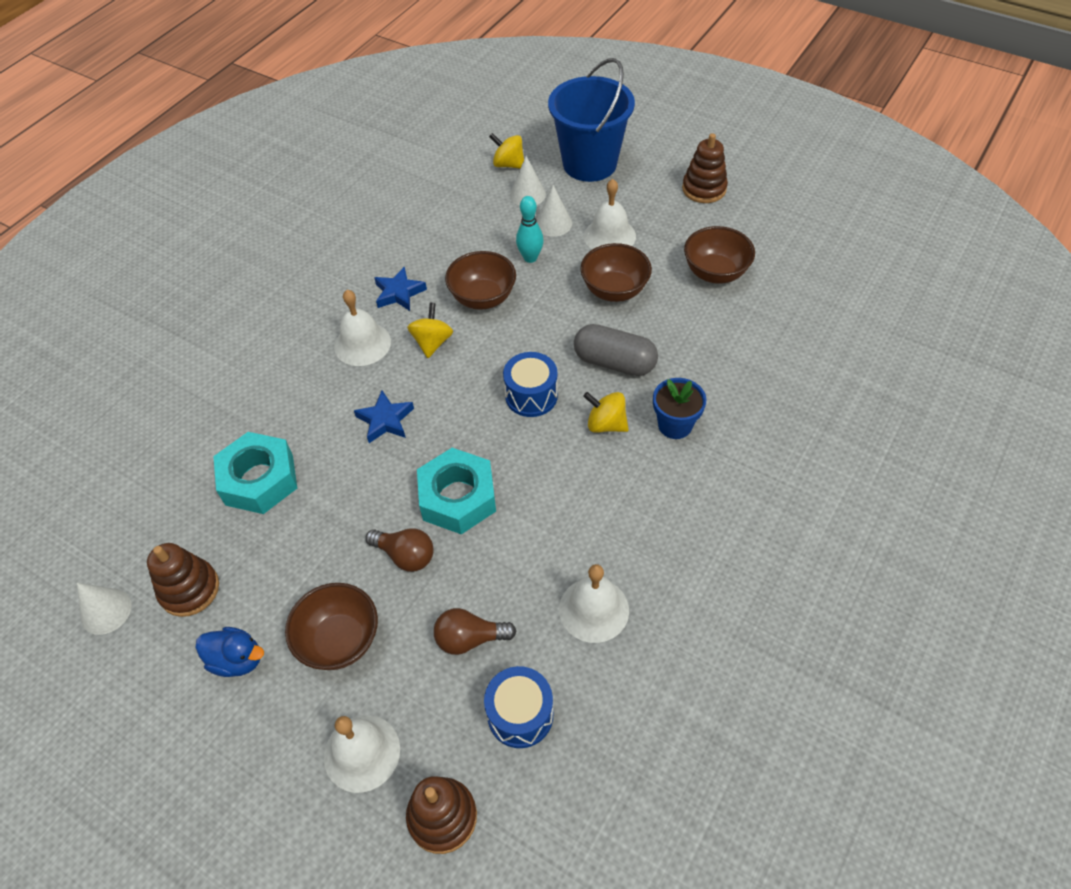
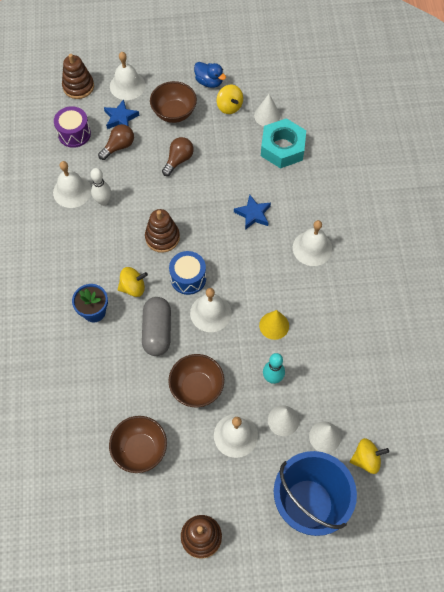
camera: 140 degrees right, 10 degrees up
white cone [77,583,132,635] -> white cone moved to [254,94,280,126]
brown stacking toy [147,543,219,617] -> brown stacking toy moved to [145,209,180,253]
blue duck [195,627,264,677] -> blue duck turned 120 degrees counterclockwise [194,62,226,88]
brown light bulb [366,528,434,572] -> brown light bulb turned 135 degrees clockwise [162,137,194,176]
blue star [374,266,427,311] -> blue star moved to [104,99,139,129]
yellow spinning top [407,303,453,358] -> yellow spinning top moved to [217,85,243,114]
turquoise nut [417,448,496,534] -> none
brown bowl [445,251,516,310] -> yellow cone [259,310,289,340]
blue drum [484,666,553,748] -> purple drum [54,106,91,148]
grey capsule [574,324,658,376] -> grey capsule turned 75 degrees counterclockwise [142,297,171,356]
none -> white bowling pin [90,168,111,206]
none -> white bell [190,288,231,332]

